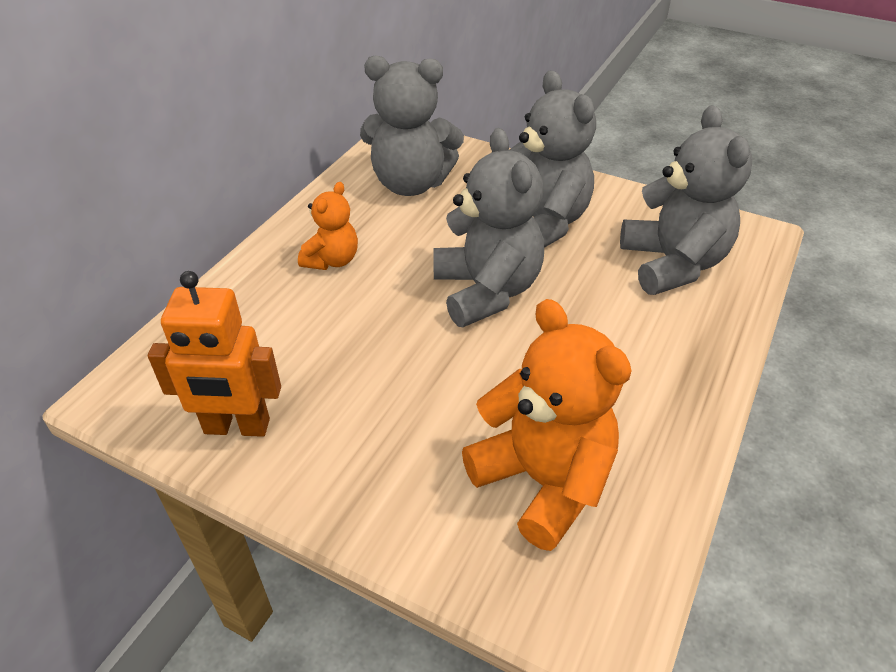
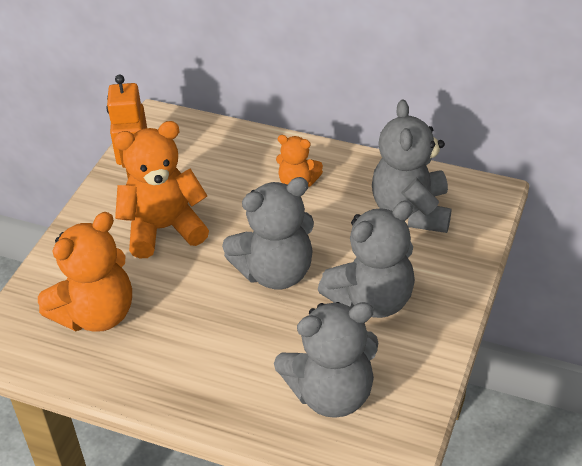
camera: 85 degrees right, 0 degrees up
none -> orange teddy bear [114,121,209,258]

